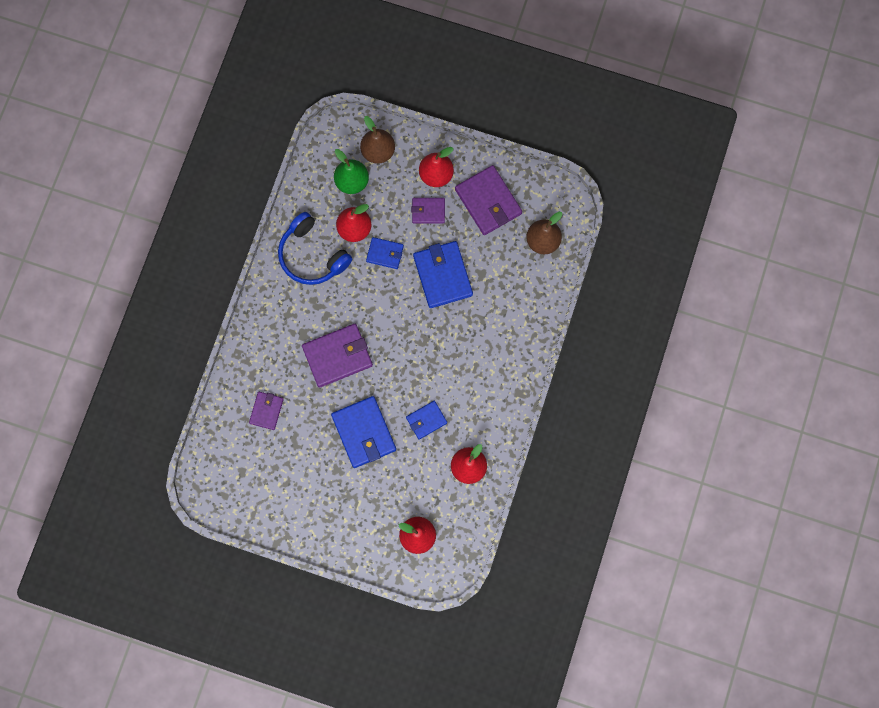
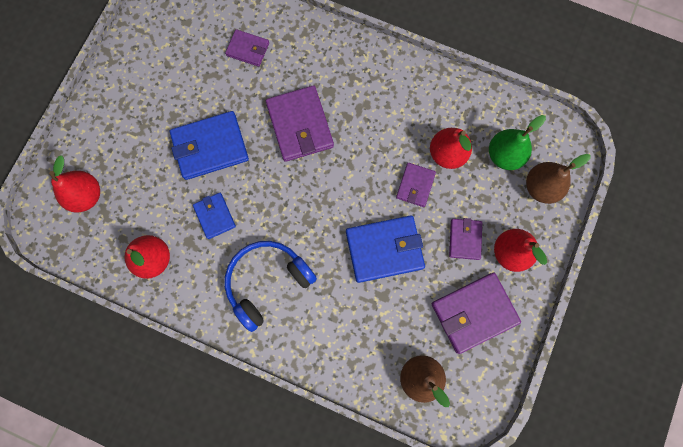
camera: 95 degrees right, 0 degrees up
blue headphones [278,212,352,285] -> blue headphones moved to [225,241,317,332]
blue wallet [366,237,404,269] -> purple wallet [396,163,436,207]

